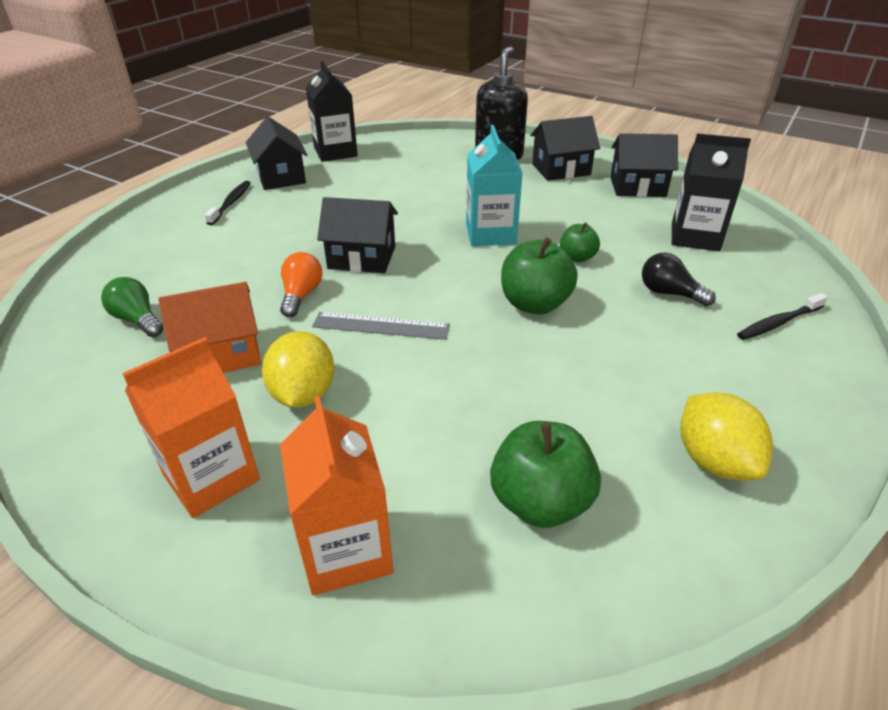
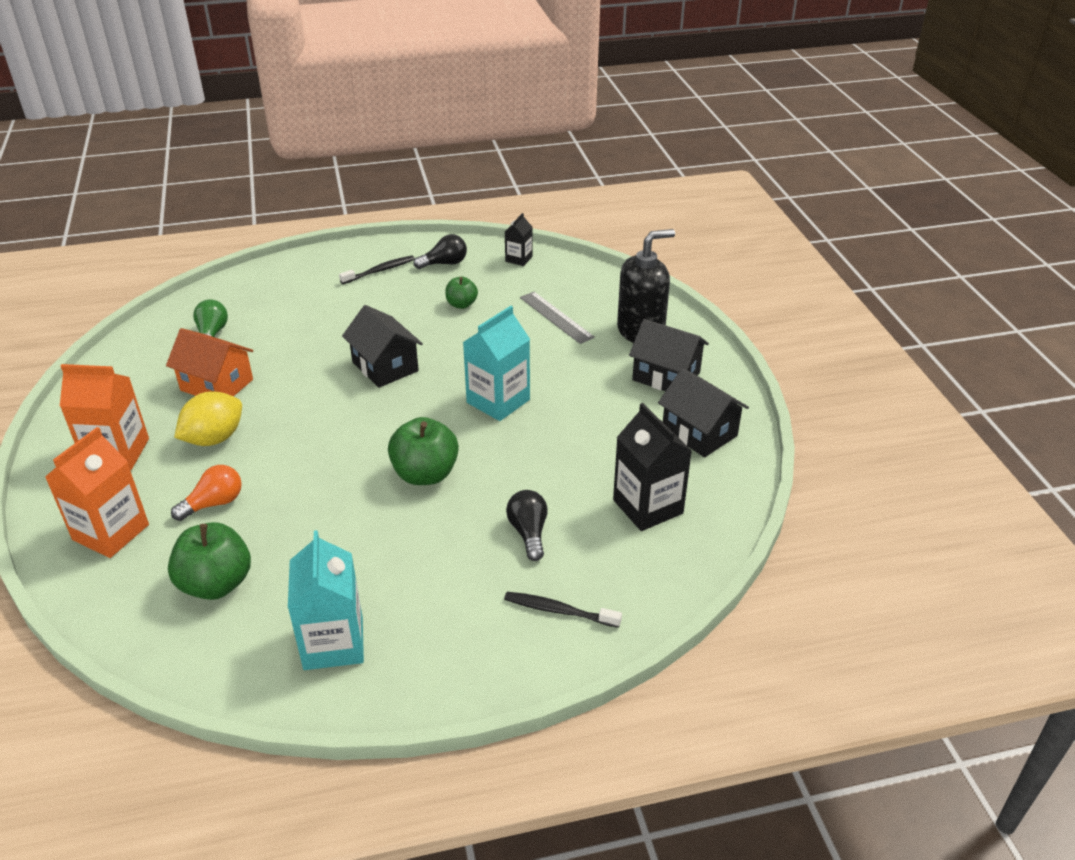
camera: 45 degrees right, 0 degrees up
black house [246,116,307,190] -> black light bulb [414,234,467,269]
orange light bulb [280,252,323,317] -> orange light bulb moved to [171,465,242,521]
black carton [306,61,358,162] -> black carton [505,213,533,266], size x0.55
grey ruler [312,312,450,340] -> grey ruler moved to [520,292,595,344]
green apple [560,223,600,262] -> green apple moved to [445,277,478,309]
yellow lemon [681,392,773,481] -> turquoise carton [288,530,364,670]

